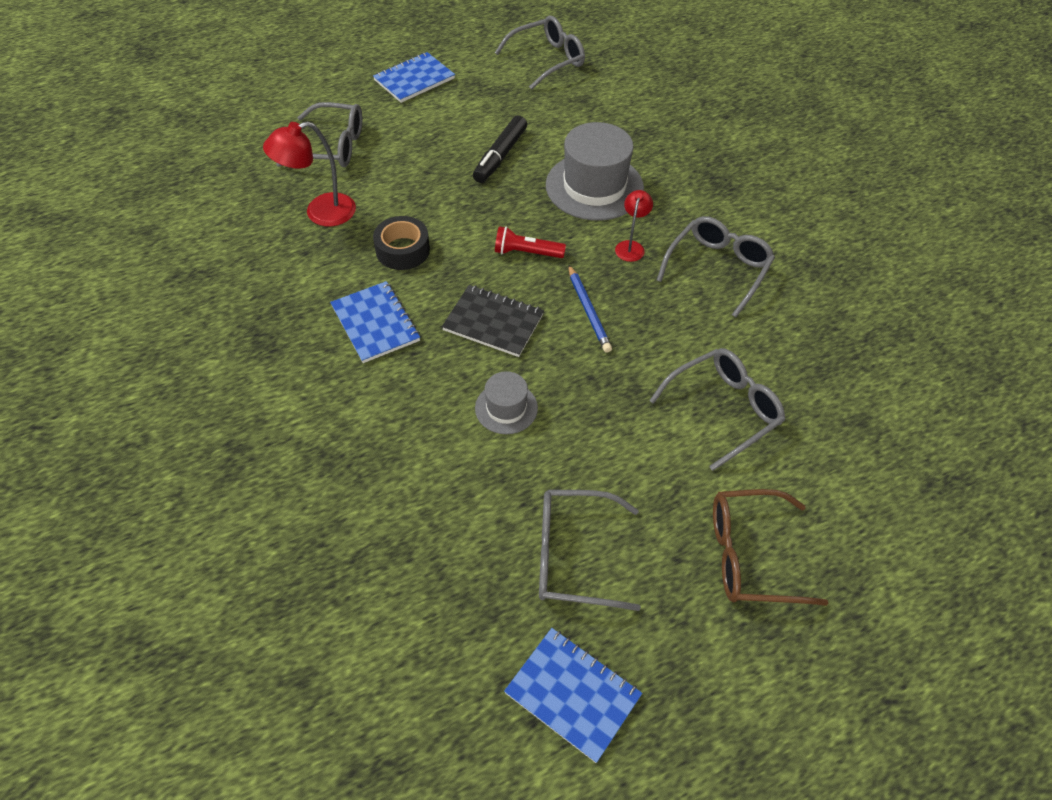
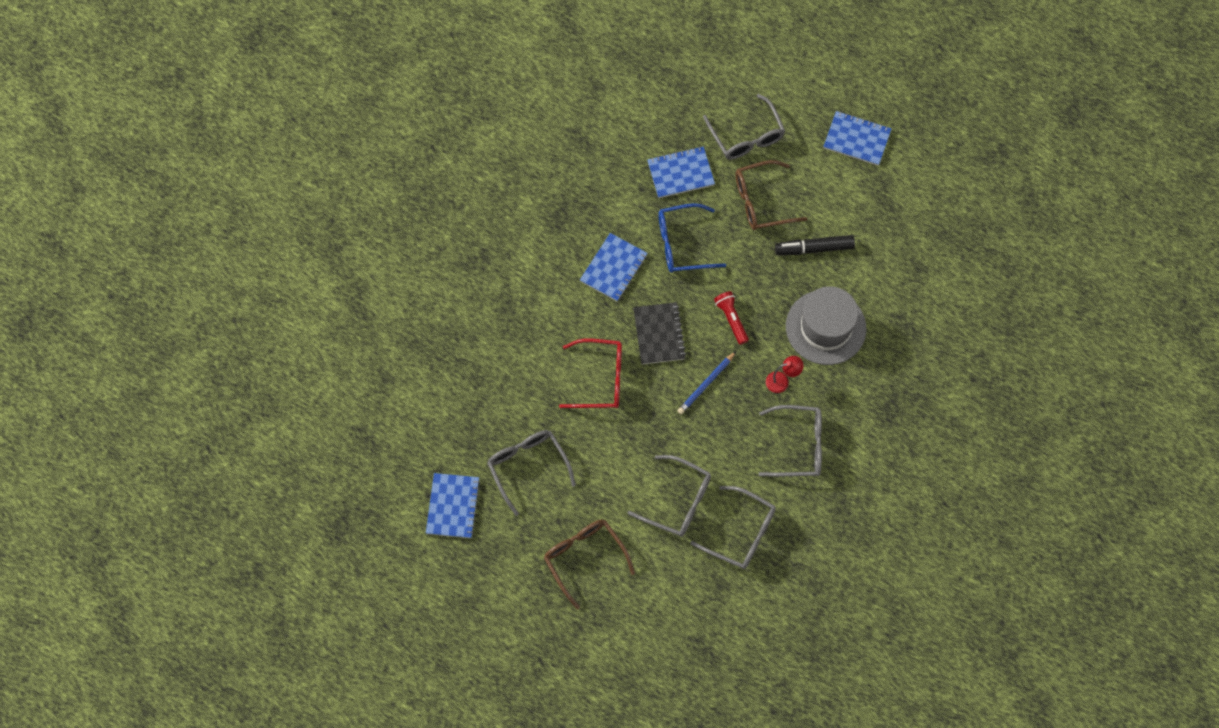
camera: 60 degrees right, 15 degrees up
red lamp [263,121,356,226] -> blue notebook [647,147,715,198]
black tape [373,216,430,270] -> blue glasses [658,203,727,273]
grey hat [475,371,538,434] -> red glasses [559,338,622,408]
grey glasses [495,16,585,90] -> grey glasses moved to [690,486,776,569]
none -> brown glasses [736,160,807,230]

